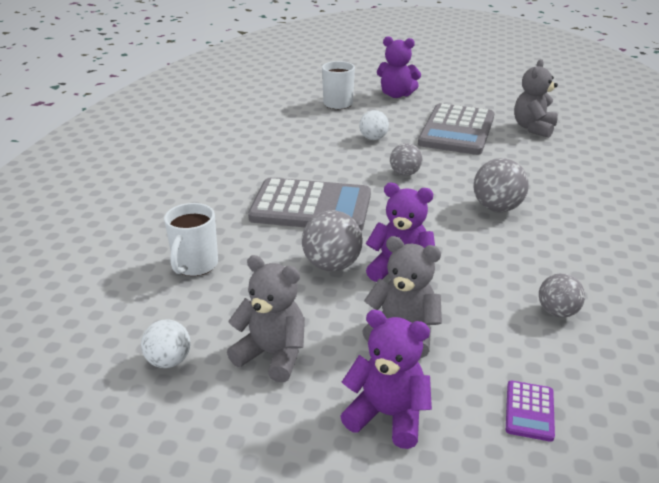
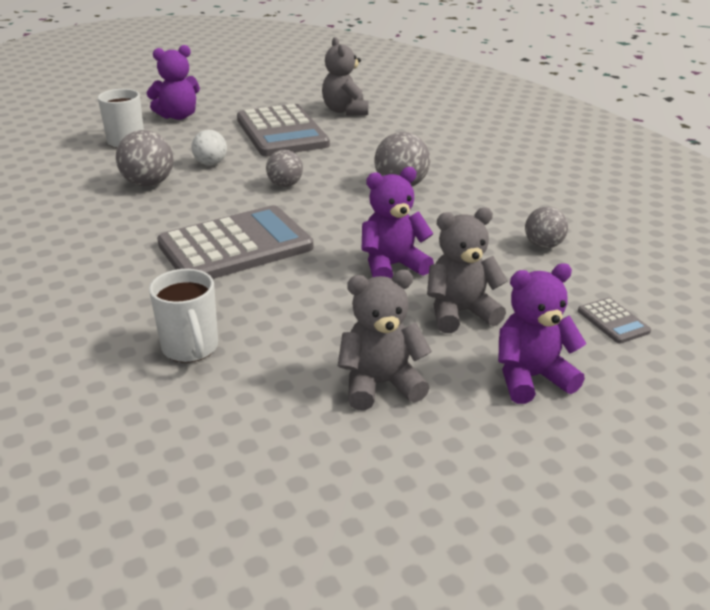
camera: 40 degrees left, 0 degrees up
white ball [141,319,191,368] -> none
grey ball [302,210,363,271] -> grey ball moved to [116,130,173,187]
purple calculator [506,381,555,442] -> grey calculator [578,297,651,344]

